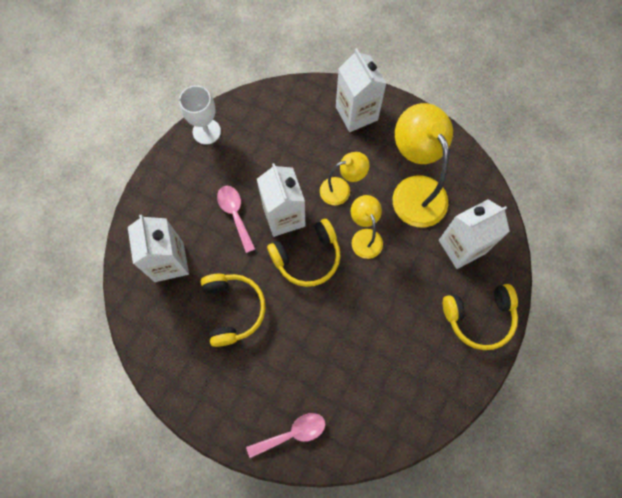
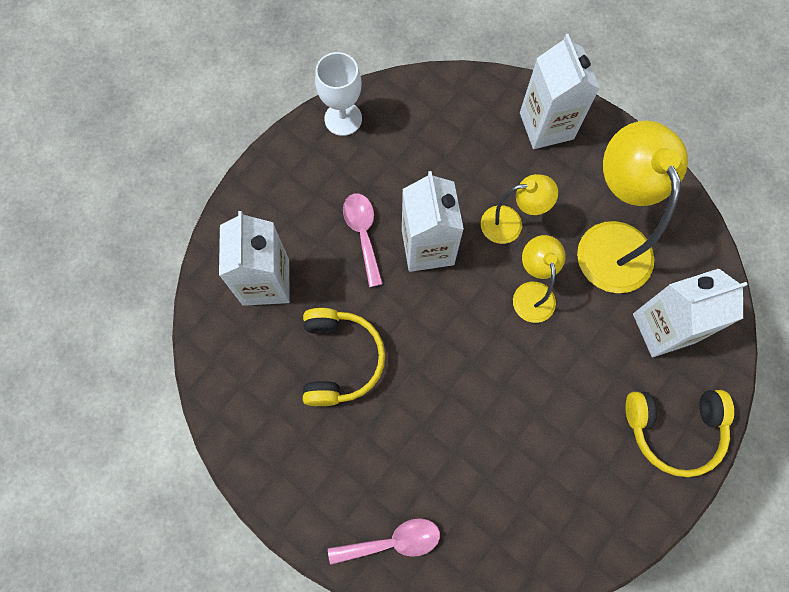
camera: 10 degrees right, 0 degrees up
yellow headphones [267,219,341,287] -> none

